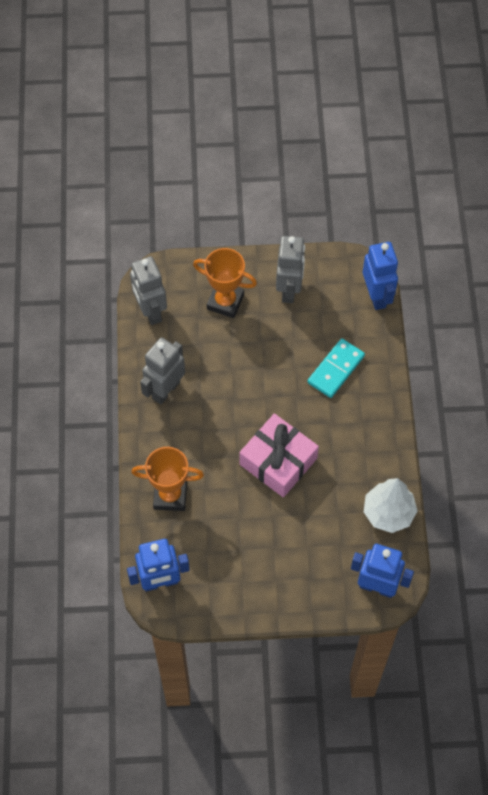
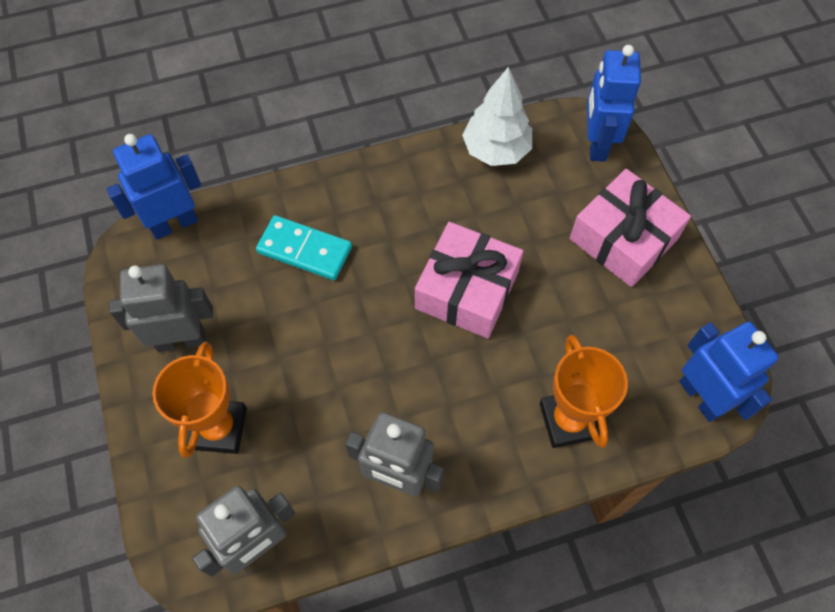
camera: 105 degrees left, 0 degrees up
none -> pink gift [569,169,691,287]

